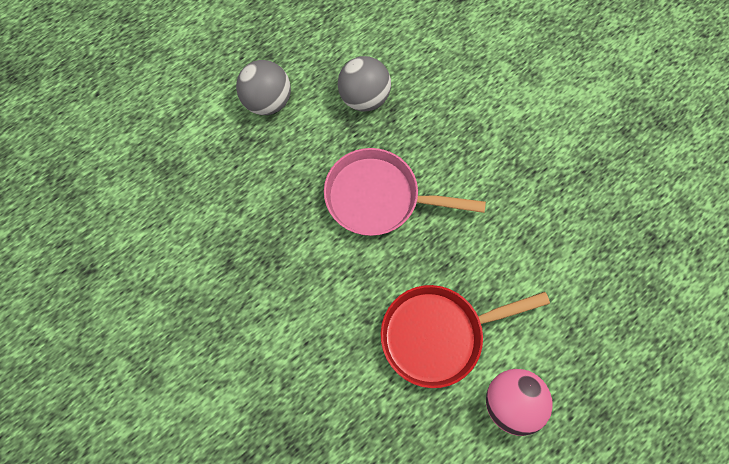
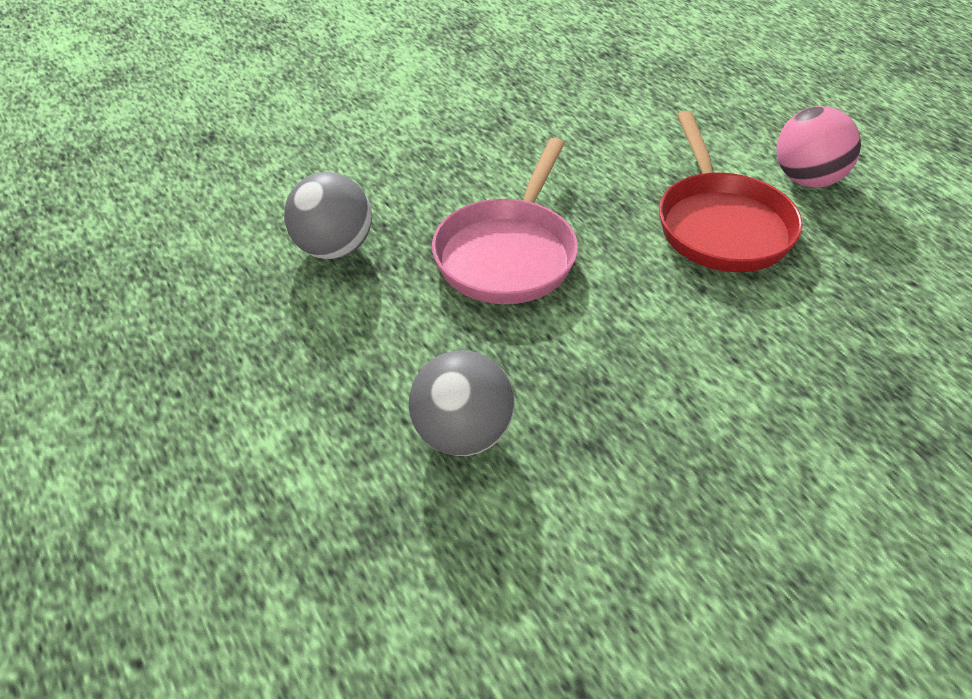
camera: 80 degrees left, 25 degrees down
grey ball [236,60,291,115] -> grey ball moved to [409,350,514,456]

